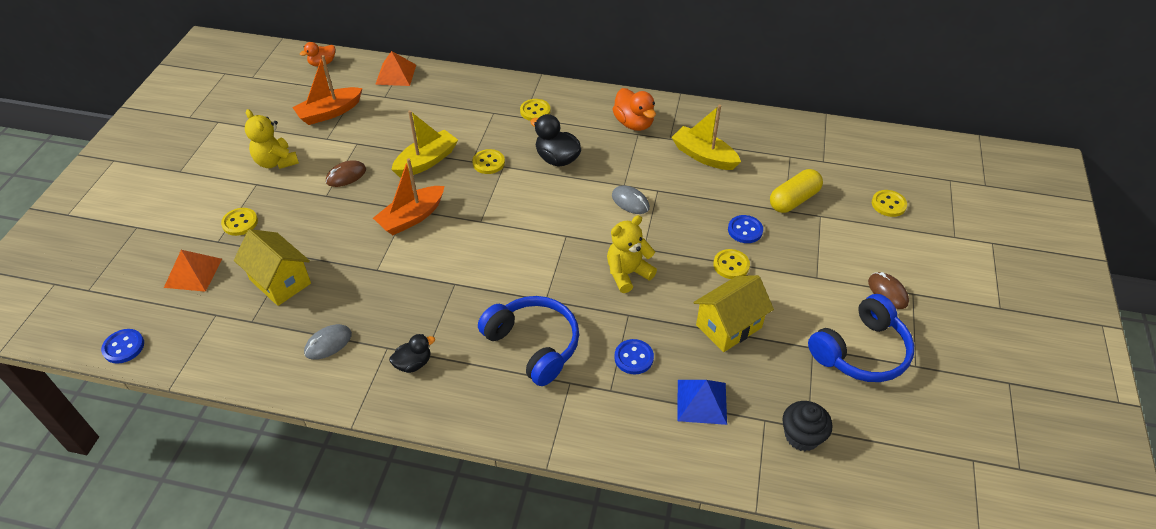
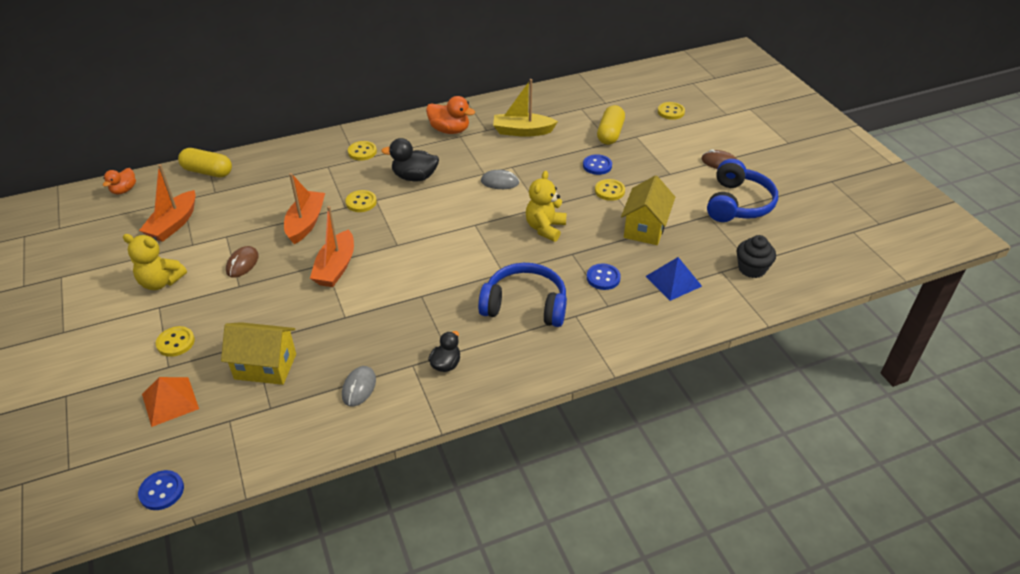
camera: 35 degrees left, 5 degrees down
orange pyramid [375,51,416,86] -> yellow capsule [178,148,232,178]
yellow boat [391,110,458,177] -> orange boat [284,173,325,244]

